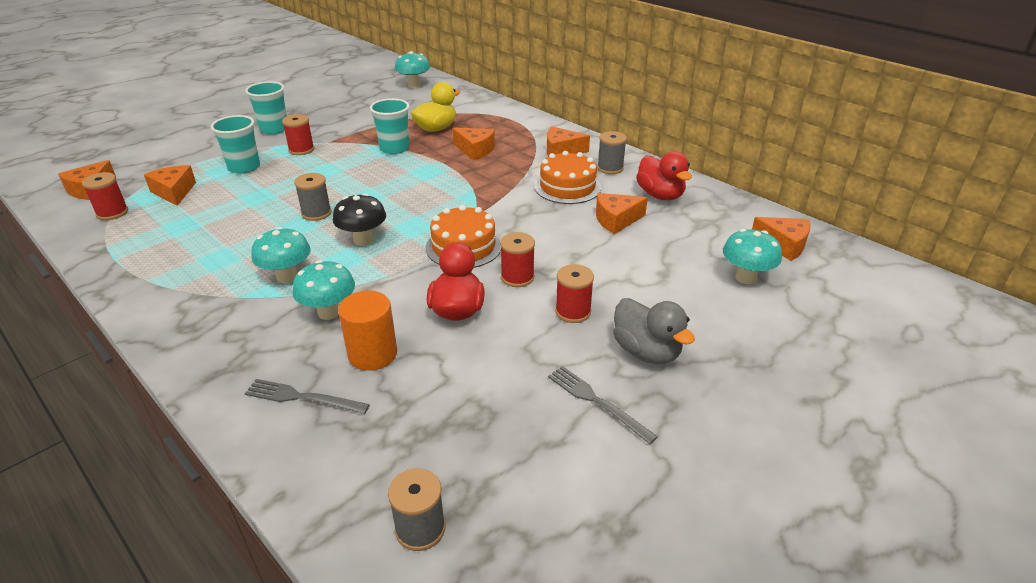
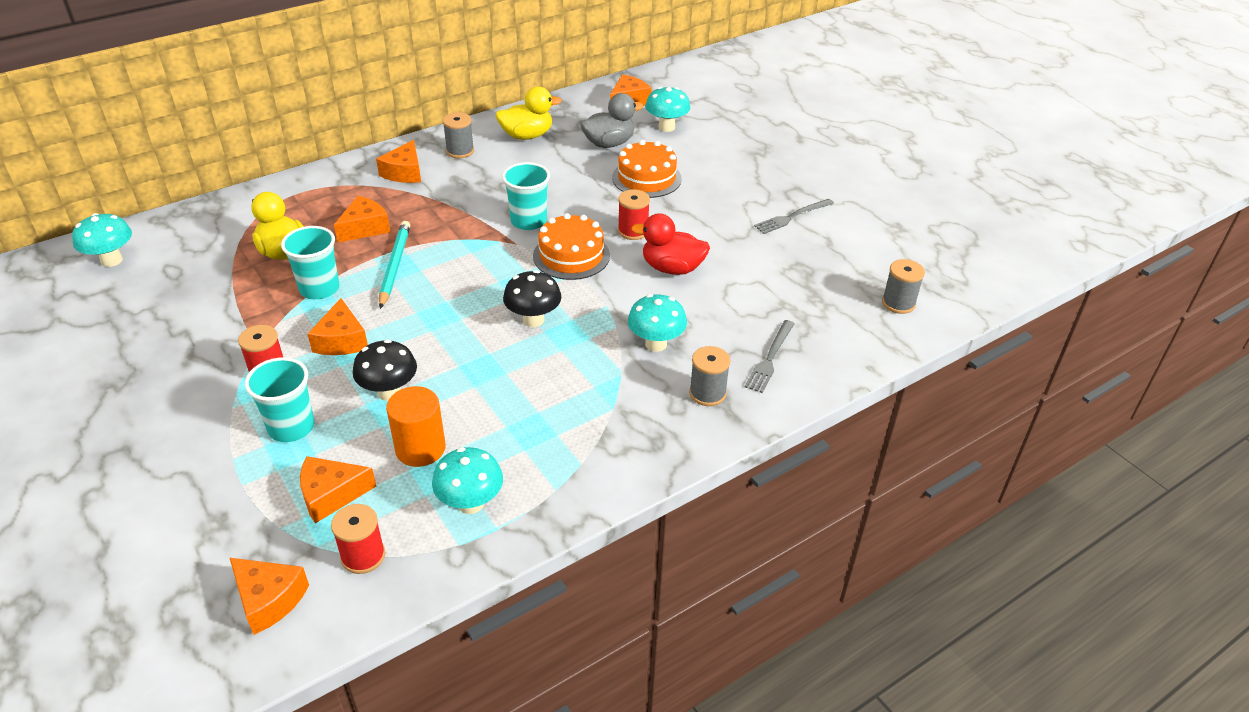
camera: 80 degrees left, 5 degrees up
turquoise cup [245,81,287,134] -> turquoise cup moved to [502,162,550,230]
turquoise mushroom [251,227,311,283] -> turquoise mushroom moved to [432,447,503,514]
grey spool [294,173,332,221] -> grey spool moved to [689,346,730,406]
orange cylinder [338,291,397,371] -> orange cylinder moved to [386,386,446,467]
orange cake [534,151,601,204] -> orange cake moved to [612,140,682,198]
red spool [555,264,594,323] -> none
orange cheese [596,193,648,234] -> orange cheese moved to [307,298,368,355]
grey duck [613,298,695,364] -> grey duck moved to [580,93,644,148]
red duck [636,151,692,200] -> yellow duck [495,87,562,140]
none -> black mushroom [353,339,417,401]
none -> turquoise pencil [379,221,410,309]

